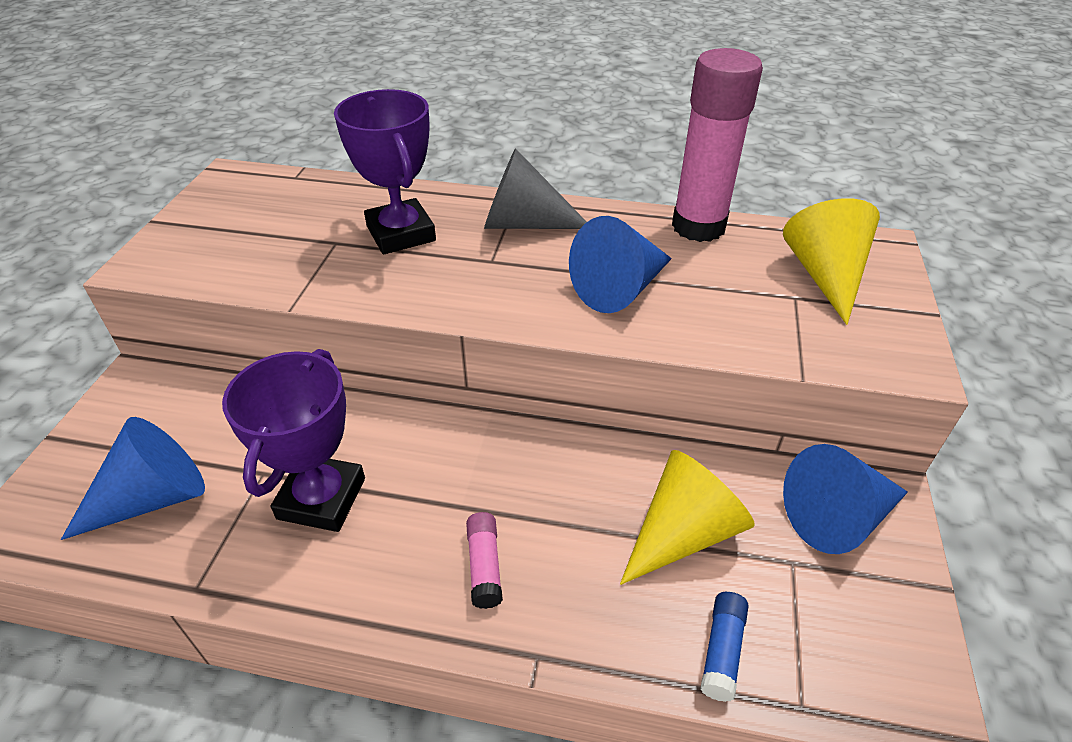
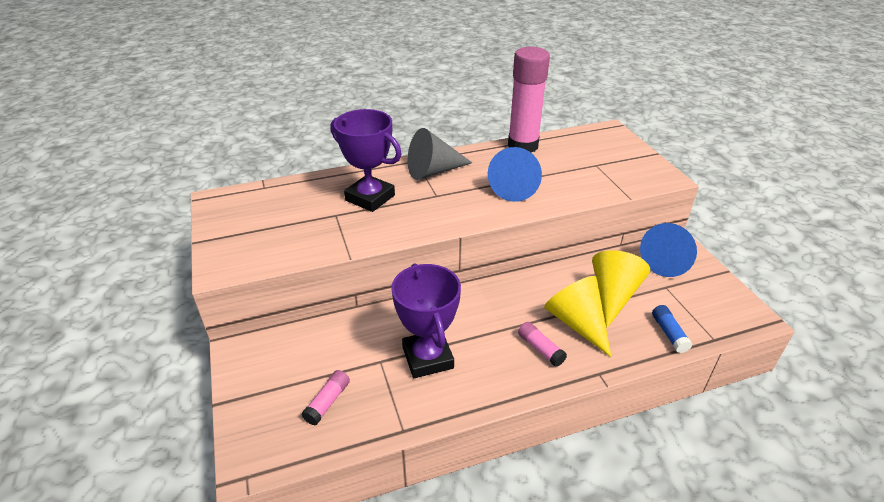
camera: 30 degrees left, 5 degrees down
blue cone [61,417,205,540] -> pink glue stick [301,370,350,425]
yellow cone [783,198,880,325] -> yellow cone moved to [544,276,611,357]

